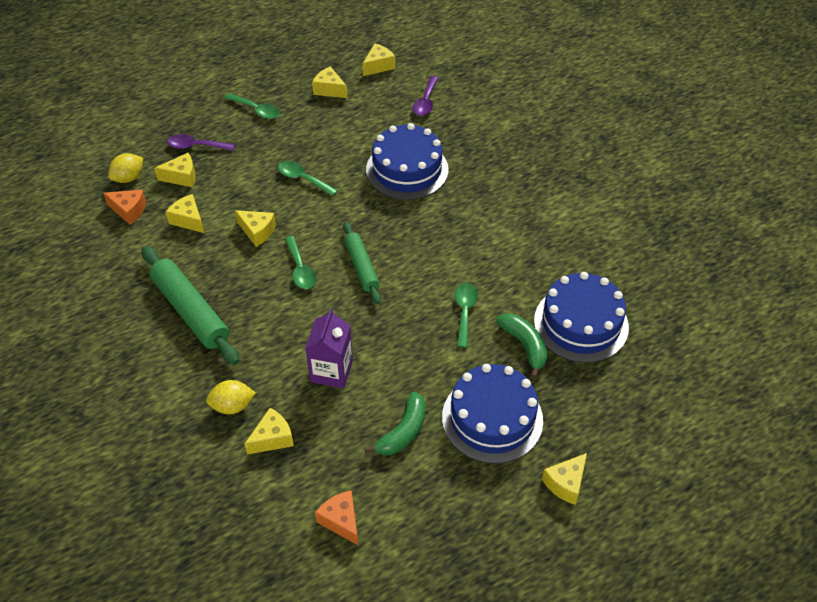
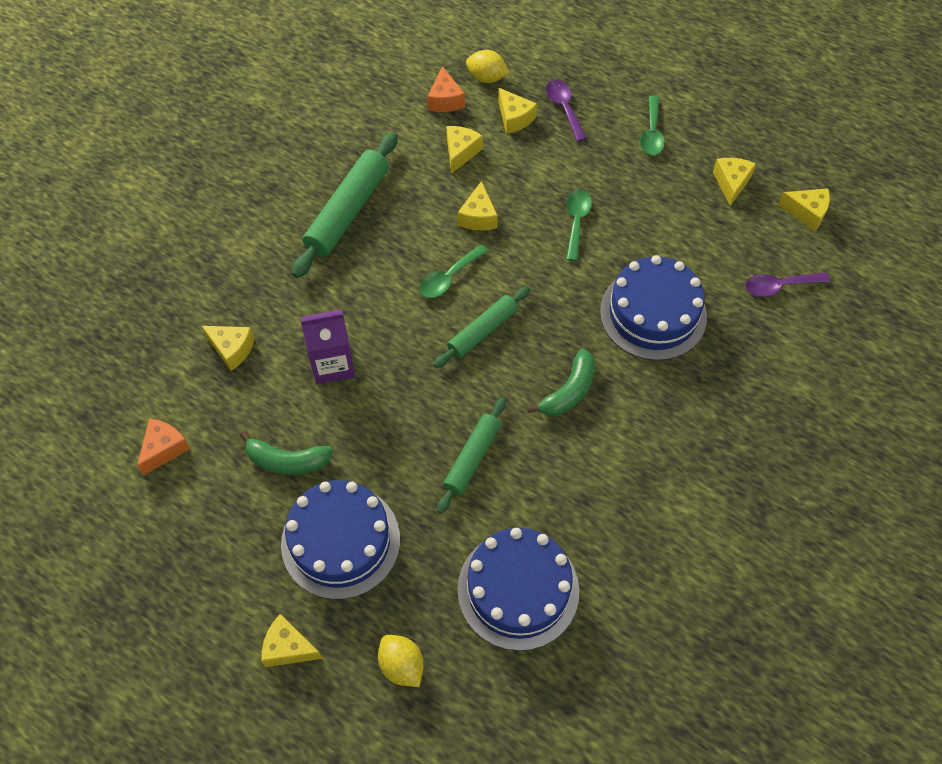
camera: 65 degrees right, 10 degrees up
yellow lemon [206,380,256,414] -> yellow lemon moved to [378,635,424,687]
green spoon [455,283,478,348] -> green rolling pin [437,397,506,514]
green banana [496,314,547,378] -> green banana moved to [527,349,595,416]

